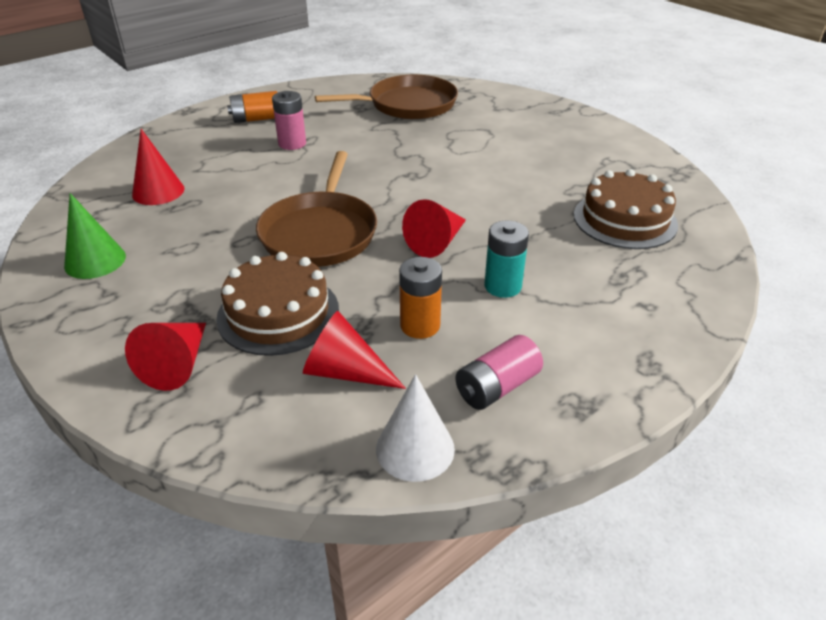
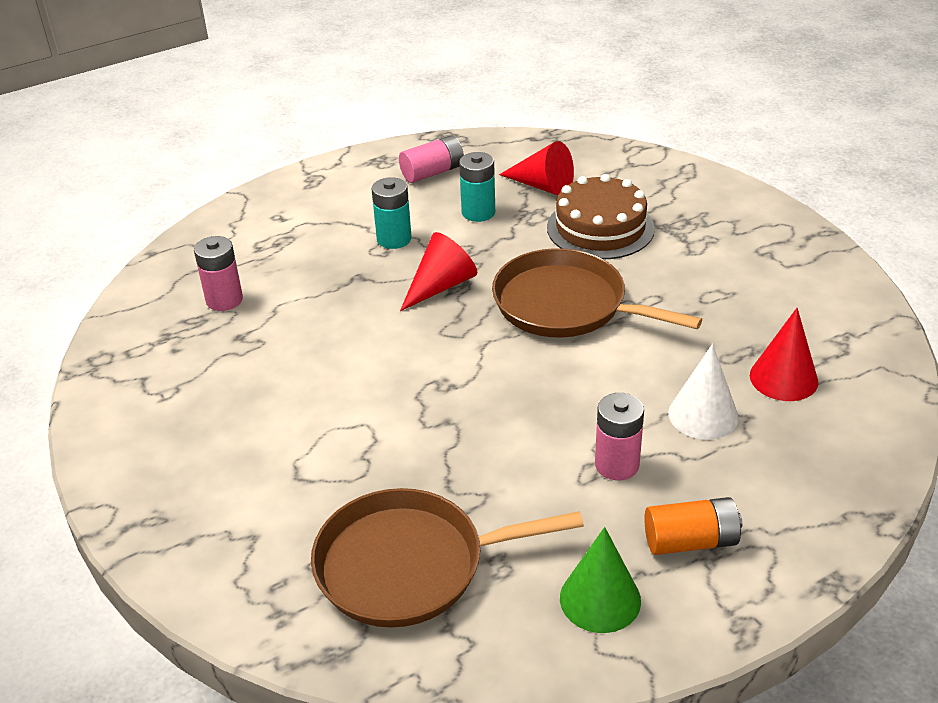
camera: 170 degrees left, 0 degrees up
green cone [64,193,126,279] -> green cone moved to [560,527,641,633]
red cone [125,323,206,391] -> none
brown pan [256,151,377,267] -> brown pan turned 75 degrees counterclockwise [492,248,702,337]
white cone [376,374,455,482] -> white cone moved to [668,344,739,440]
orange battery [399,257,442,339] -> turquoise battery [459,152,495,222]
brown cake [574,169,678,249] -> pink battery [194,236,243,311]

